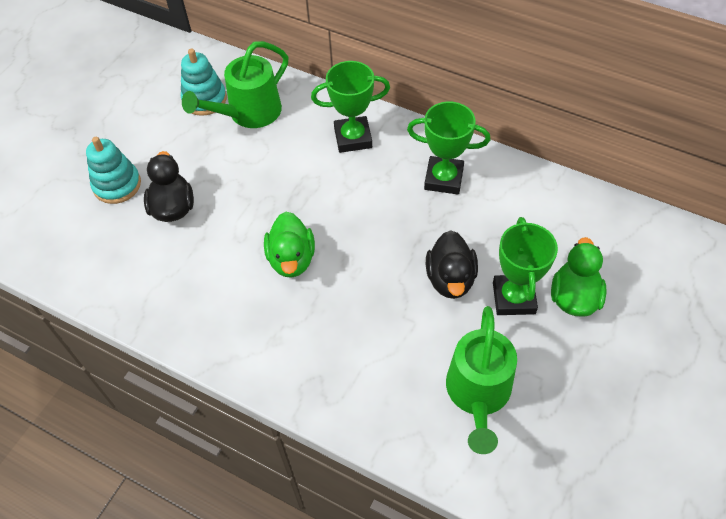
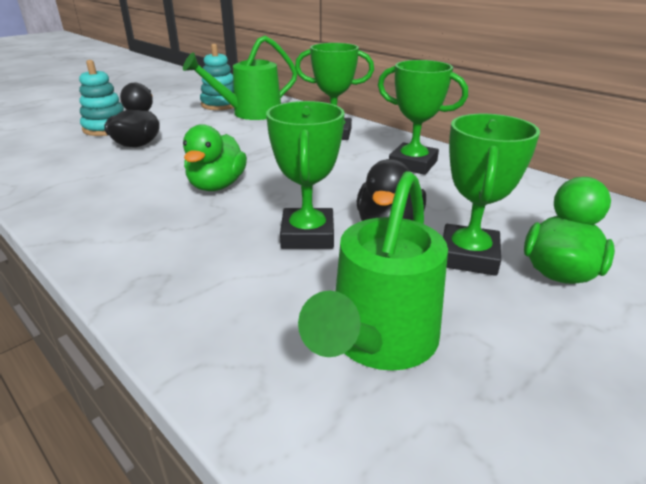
camera: 15 degrees right, 25 degrees down
none -> green trophy [266,101,345,249]

